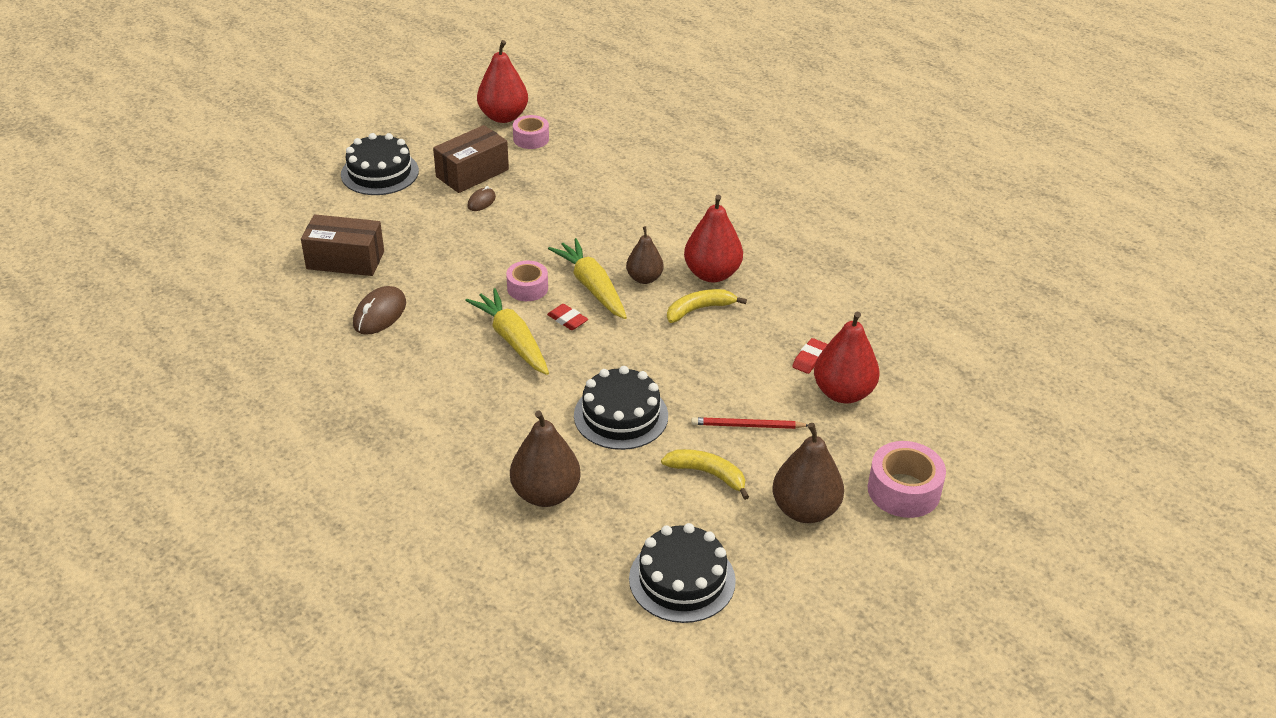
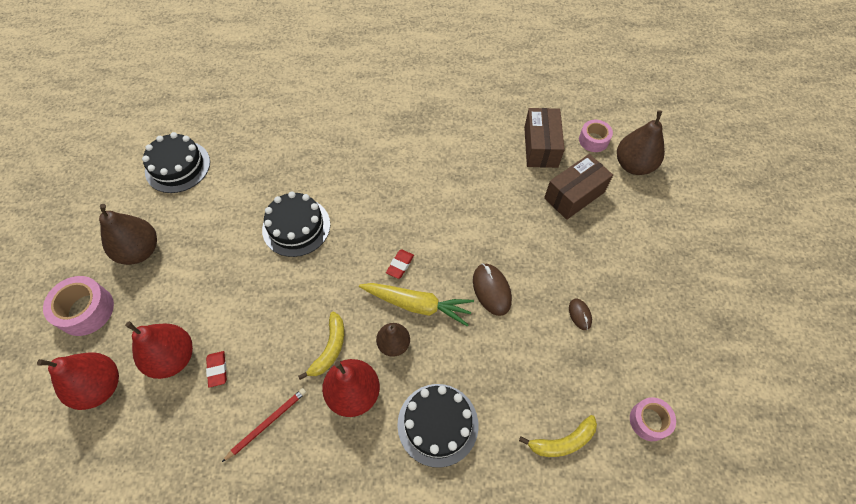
camera: 135 degrees right, 20 degrees up
black cake [341,133,419,195] -> black cake moved to [397,384,478,468]
brown mouse [353,286,406,335] -> brown mouse moved to [473,263,512,316]
brown box [433,125,509,193] -> brown box moved to [524,108,565,168]
yellow carrot [465,288,549,375] -> none
red pear [477,40,528,123] -> red pear moved to [37,352,119,410]
pink tape [506,261,548,301] -> pink tape moved to [579,120,613,152]
brown pear [510,410,581,507] -> brown pear moved to [617,110,665,175]
red eraser [547,304,588,330] -> red eraser turned 60 degrees counterclockwise [386,249,414,279]
yellow banana [661,449,749,500] -> yellow banana moved to [519,415,597,457]
red pencil [691,417,808,429] -> red pencil moved to [222,388,306,462]

